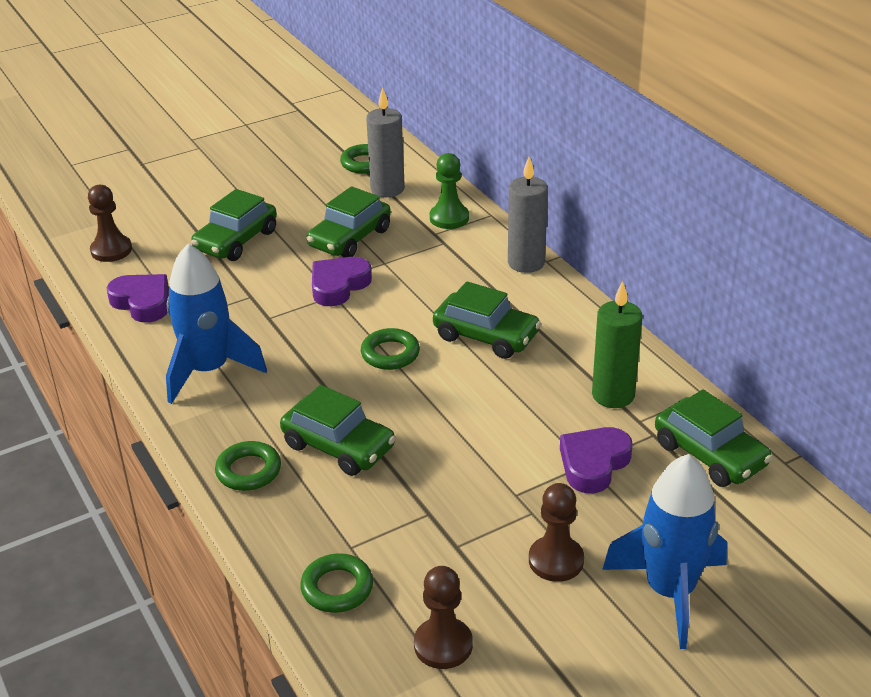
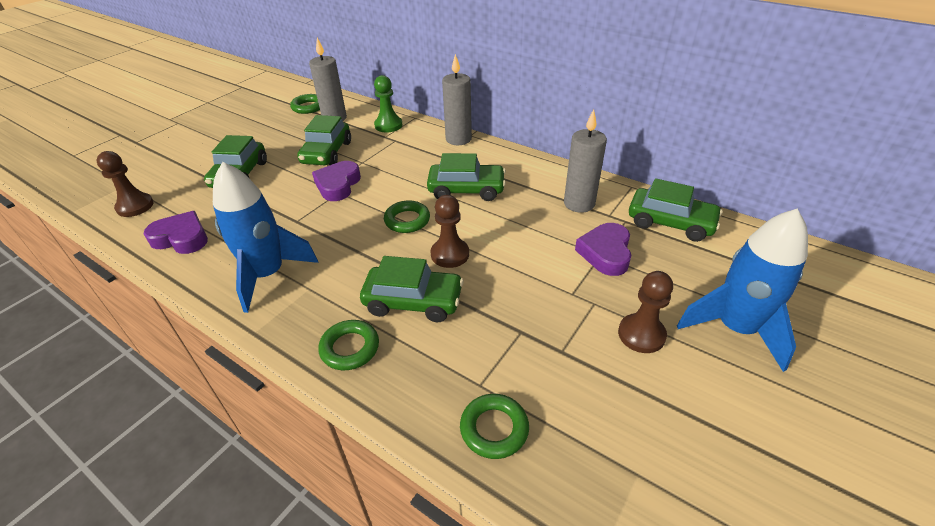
camera: 25 degrees left, 5 degrees up
brown pawn [414,566,473,669] -> brown pawn moved to [431,195,469,268]
green candle [592,281,642,408] -> grey candle [564,109,607,213]

